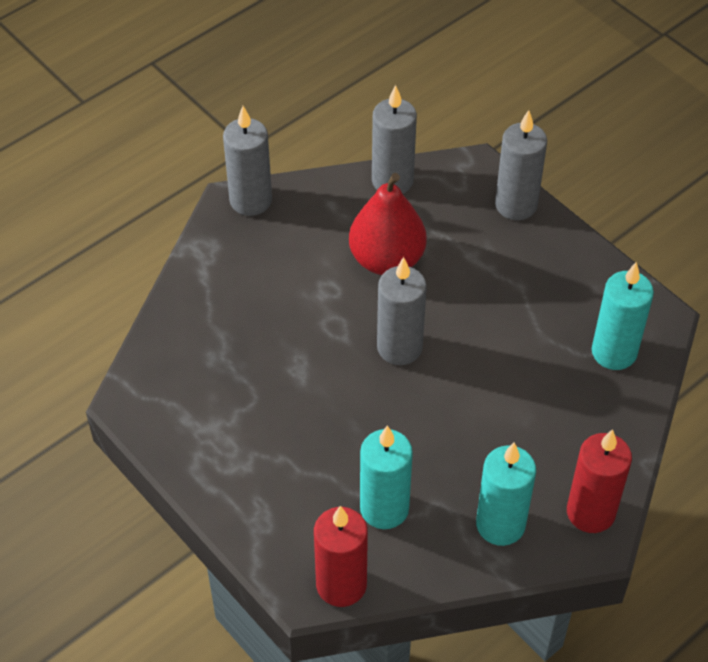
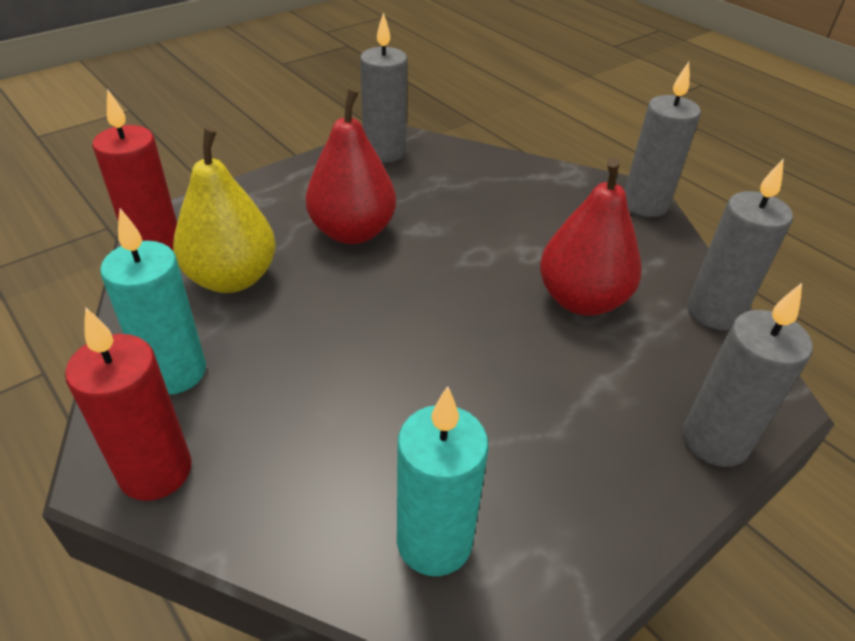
camera: 90 degrees right, 10 degrees down
turquoise candle [360,425,413,529] -> yellow pear [173,128,276,293]
grey candle [377,257,427,365] -> grey candle moved to [360,13,407,162]
none -> red pear [305,88,396,244]

